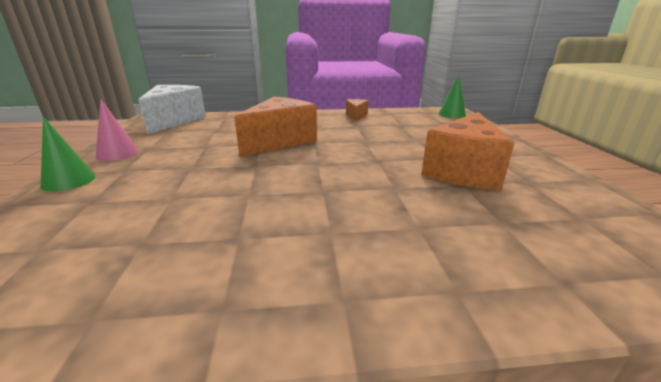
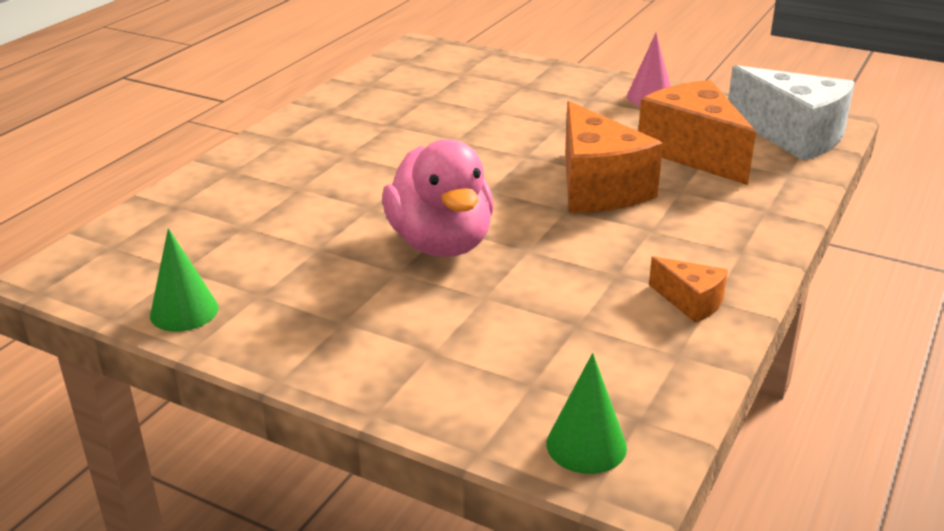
camera: 125 degrees right, 5 degrees up
green cone [41,117,96,192] -> green cone moved to [150,228,219,332]
orange cheese [421,112,514,190] -> orange cheese moved to [638,80,756,185]
none -> pink duck [382,139,494,257]

